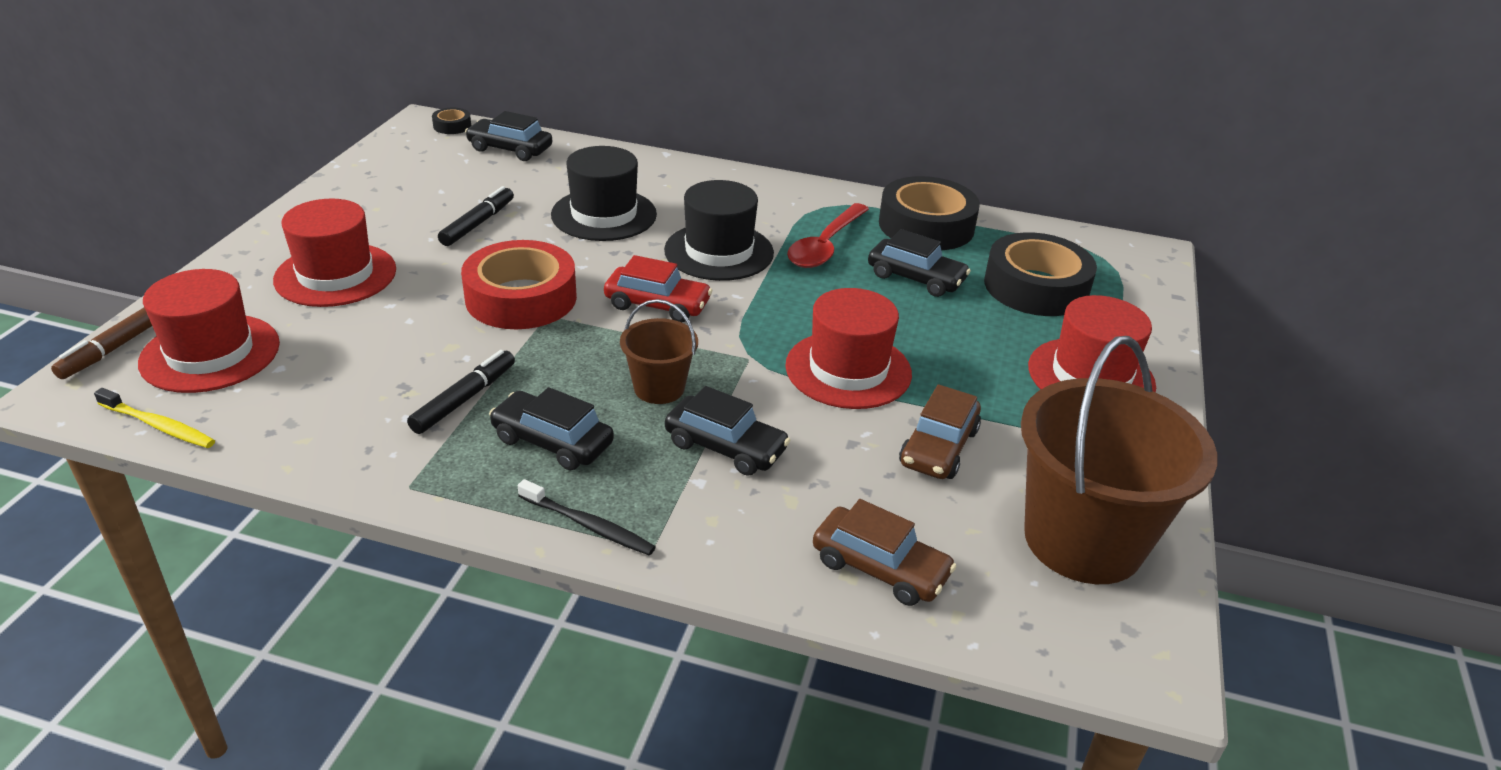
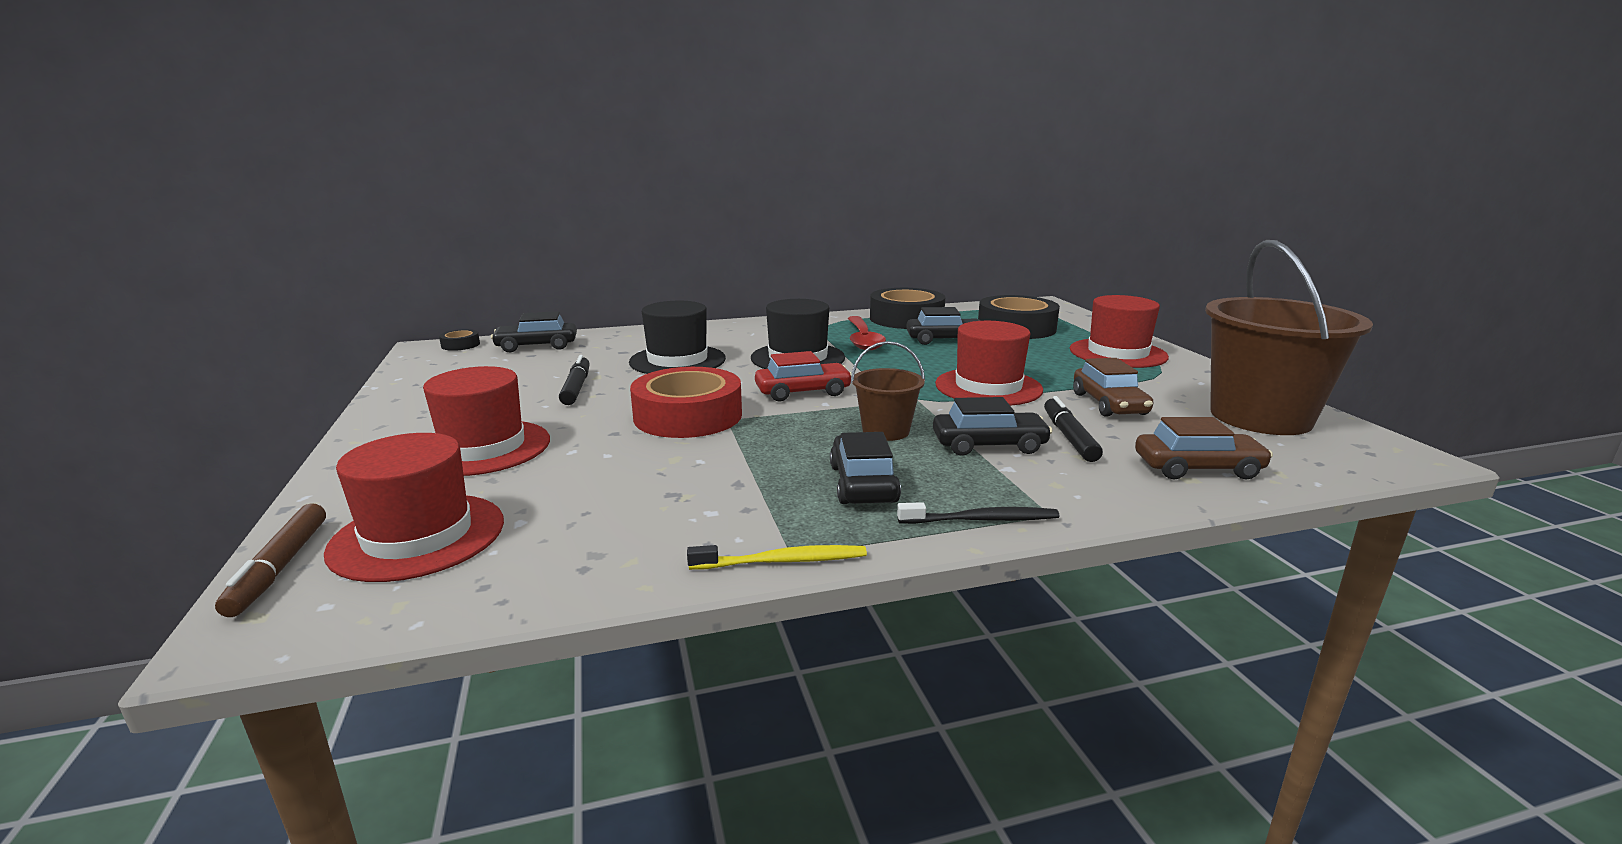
camera: 30 degrees left, 15 degrees down
yellow toothbrush [94,388,215,448] -> yellow toothbrush moved to [687,545,867,570]
black marker [407,350,515,434] -> black marker moved to [1044,396,1103,462]
black car [489,387,614,470] -> black car turned 90 degrees clockwise [830,432,901,504]

